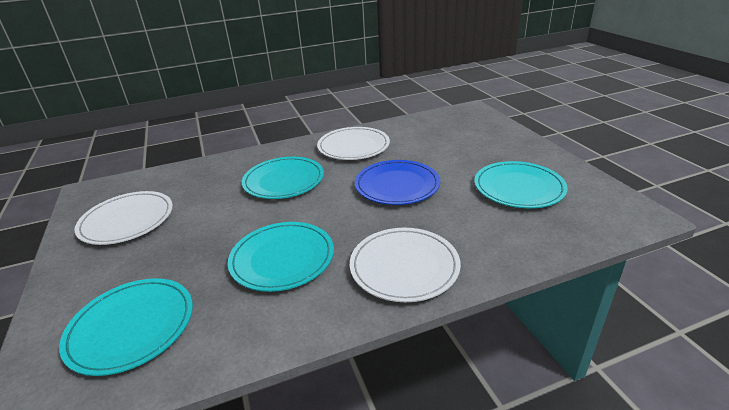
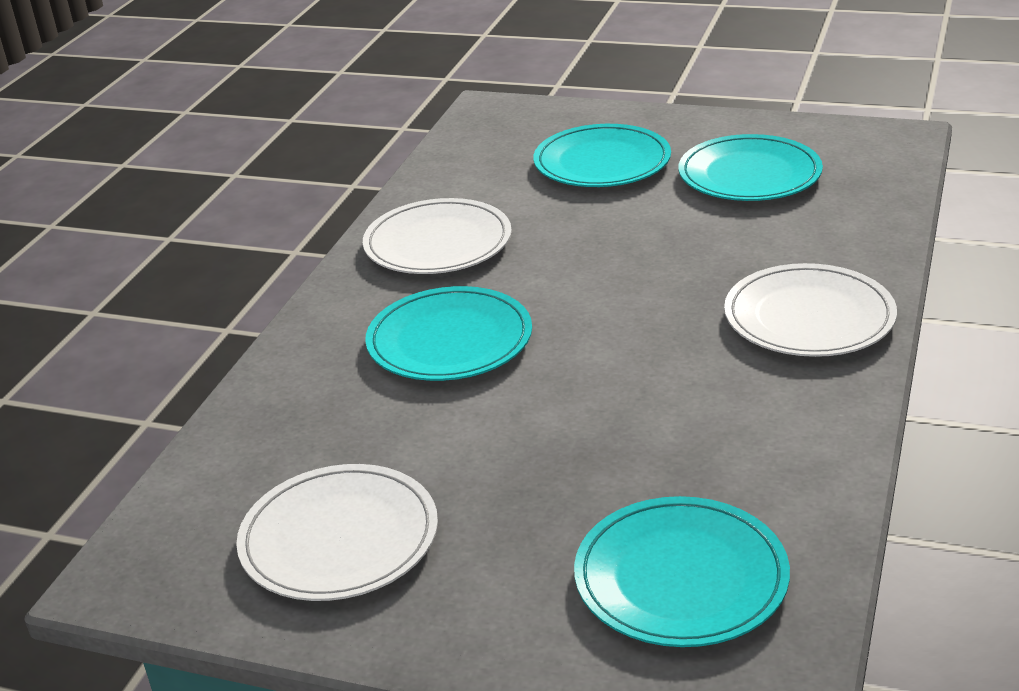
camera: 50 degrees left, 0 degrees up
turquoise plate [228,222,334,292] -> turquoise plate moved to [534,124,671,187]
blue plate [355,160,440,205] -> none

